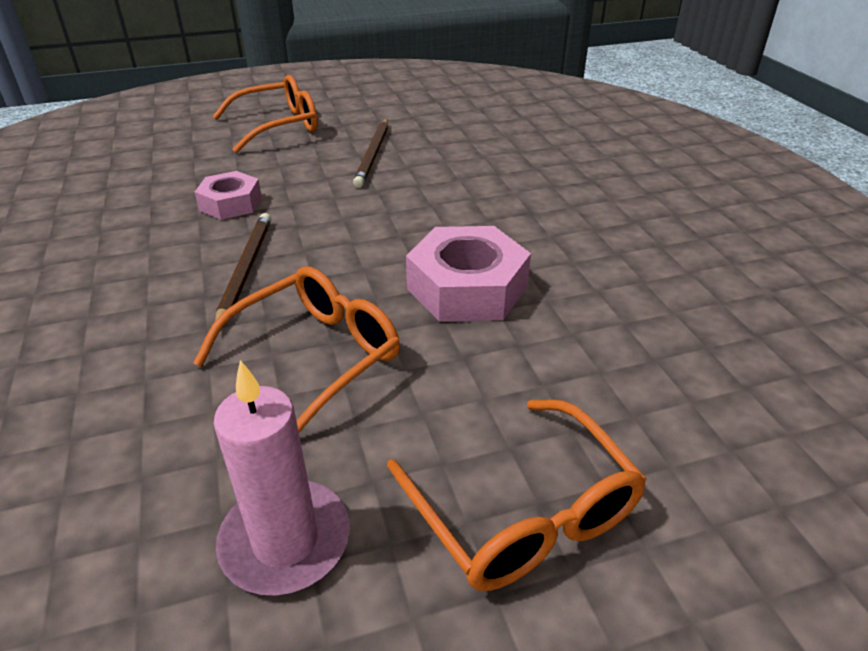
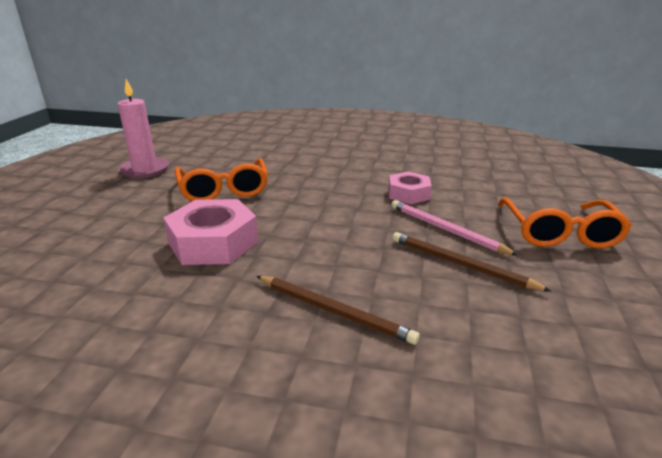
camera: 120 degrees right, 10 degrees down
brown pencil [215,213,271,321] -> brown pencil moved to [256,276,420,345]
orange glasses [387,399,647,591] -> none
none -> pink pencil [391,200,518,256]

